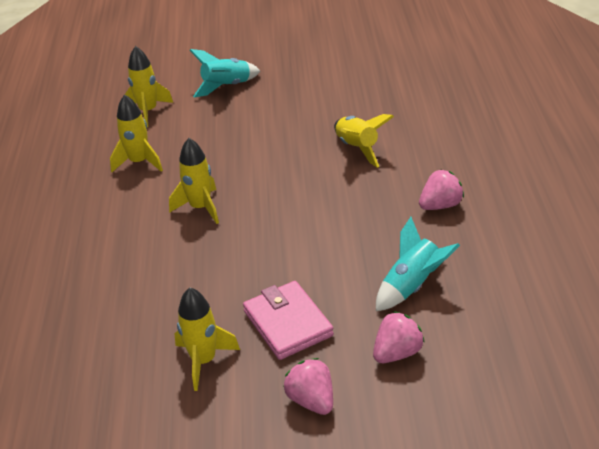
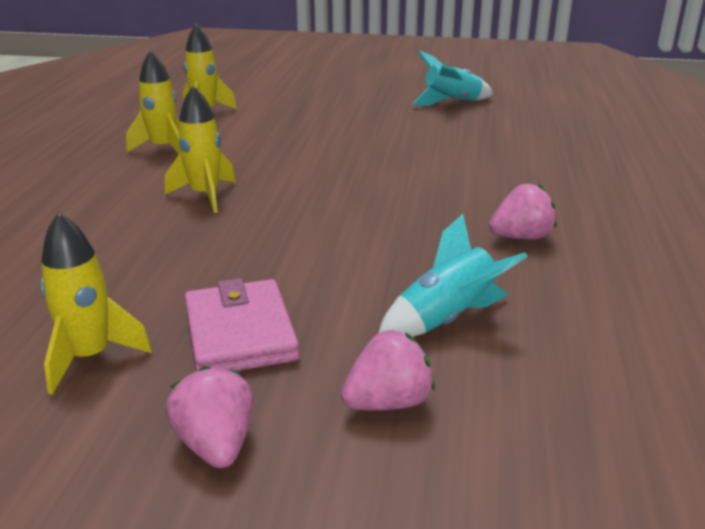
camera: 10 degrees right, 10 degrees down
turquoise rocket [189,49,260,97] -> turquoise rocket moved to [412,50,493,106]
yellow rocket [334,114,394,168] -> none

